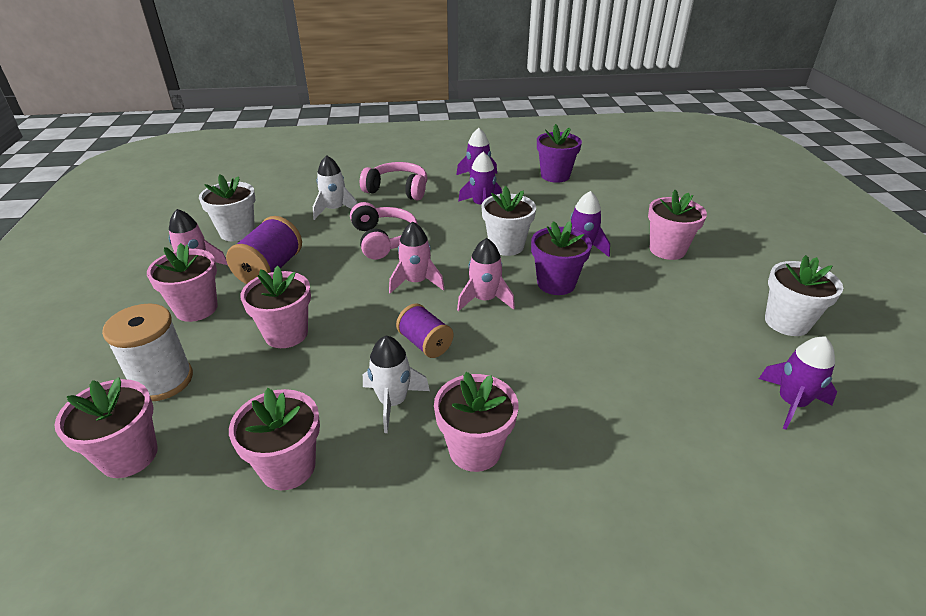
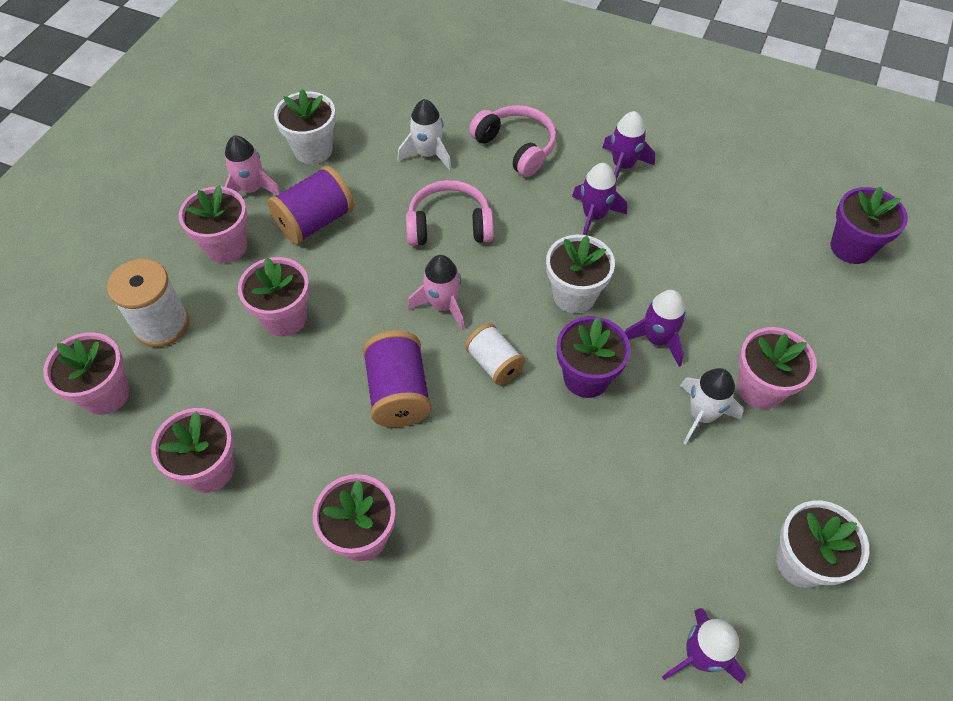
camera: 30 degrees right, 20 degrees up
pink headphones [350,202,418,260] -> pink headphones turned 105 degrees counterclockwise [406,180,494,246]
white rocket [363,336,430,433] -> white rocket moved to [680,368,744,445]
purple spool [396,304,454,358] -> purple spool [363,331,432,427], size x1.50
pink rocket [457,238,515,311] -> white spool [465,323,525,385]
purple flower pot [537,124,582,183] -> purple flower pot moved to [831,186,908,264]

